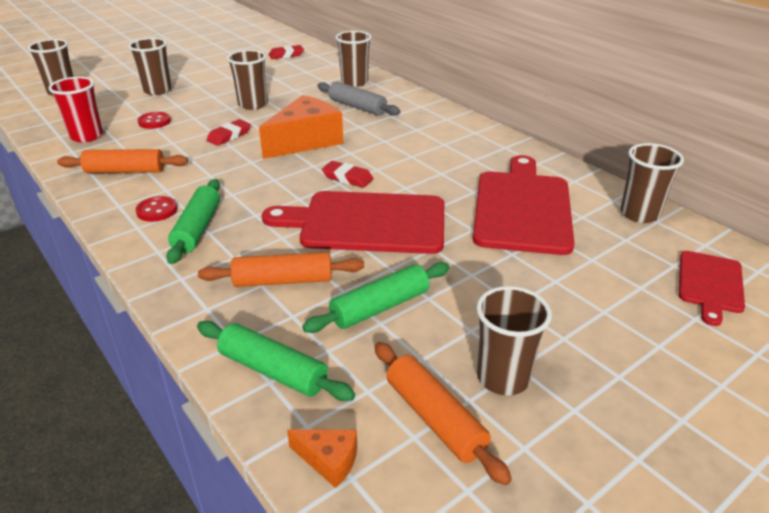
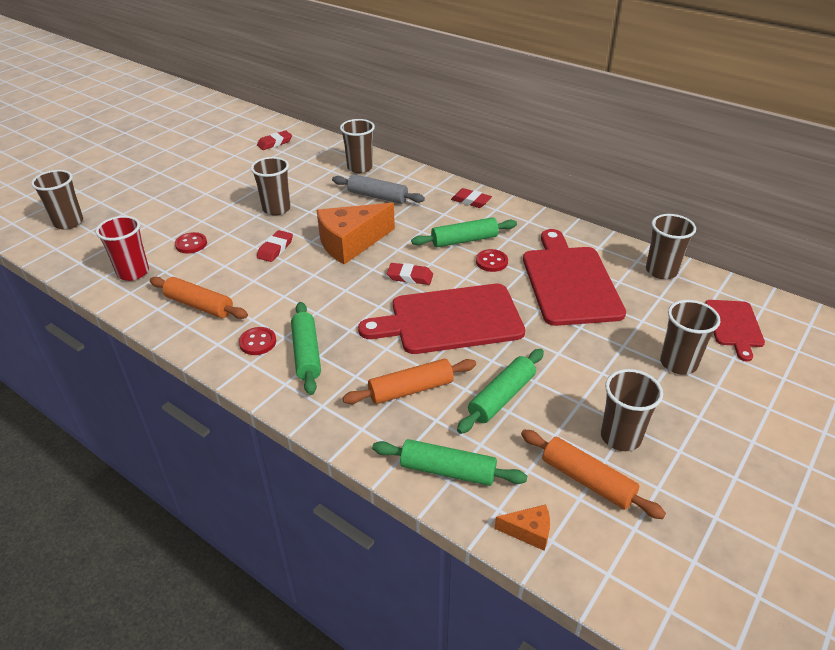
camera: 15 degrees left, 5 degrees up
orange rolling pin [57,149,188,173] -> orange rolling pin turned 45 degrees clockwise [150,277,248,319]
brown cup [128,38,172,95] -> brown cup moved to [660,300,720,375]
orange cheese [259,95,343,159] -> orange cheese turned 150 degrees counterclockwise [317,203,395,265]
none -> green rolling pin [411,217,517,247]
none -> red eraser [451,188,492,208]
none -> red button [476,249,508,272]

